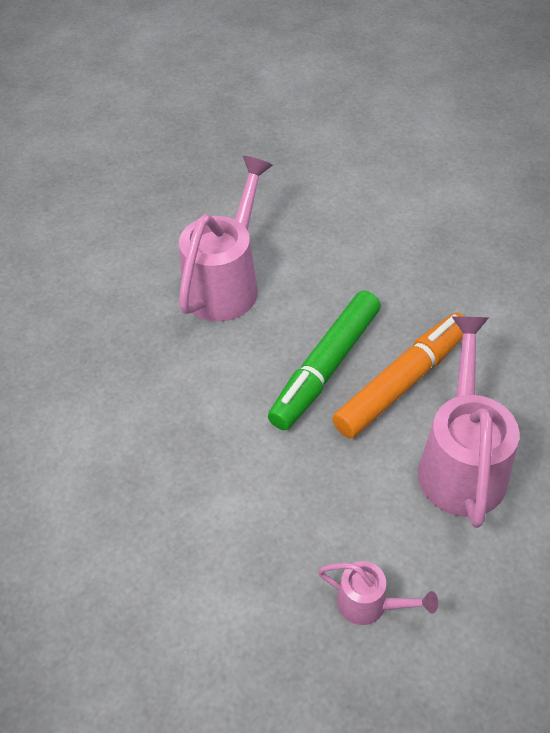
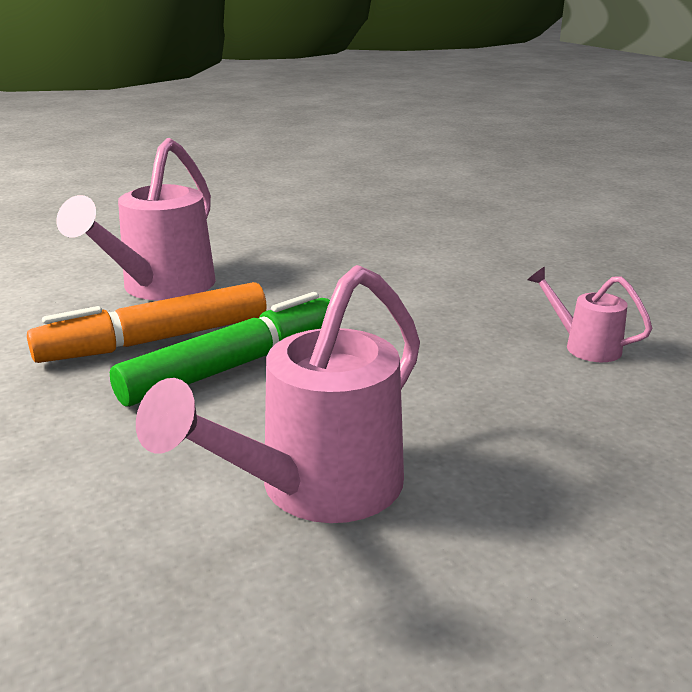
camera: 165 degrees left, 25 degrees down
pink watering can [318,561,438,625] -> pink watering can moved to [527,267,652,362]

